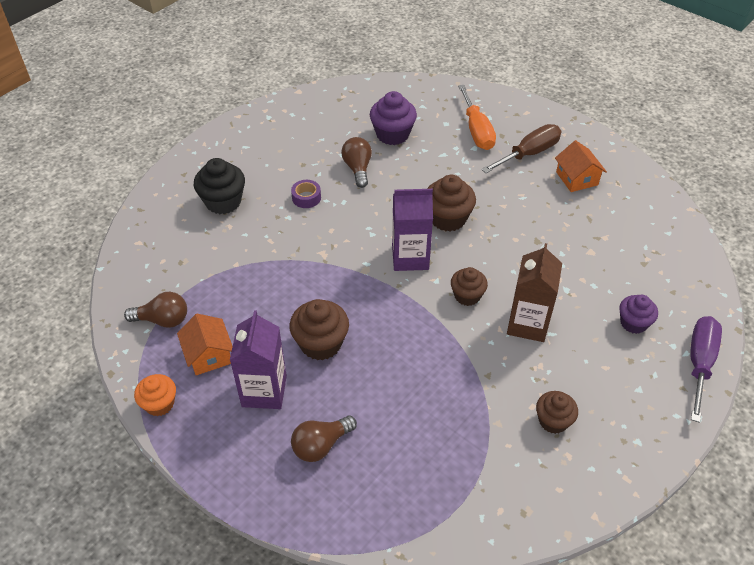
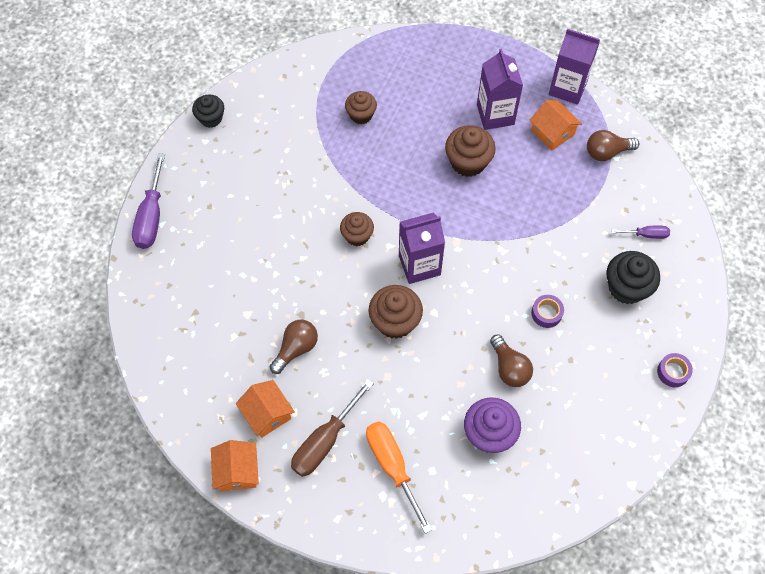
camera: 165 degrees right, 15 degrees up
orange cupcake [134,374,176,416] -> purple carton [549,28,600,105]
brown light bulb [291,416,357,462] -> brown light bulb moved to [270,320,318,374]
brown carton [507,243,562,342] -> none
brown cupcake [536,391,578,434] -> brown cupcake moved to [345,91,377,124]
purple cupcake [619,295,658,334] -> none
none -> black cupcake [192,94,224,128]
none -> orange house [211,440,259,491]
none -> purple screwdriver [611,226,670,239]
none -> purple tape [657,353,693,387]

